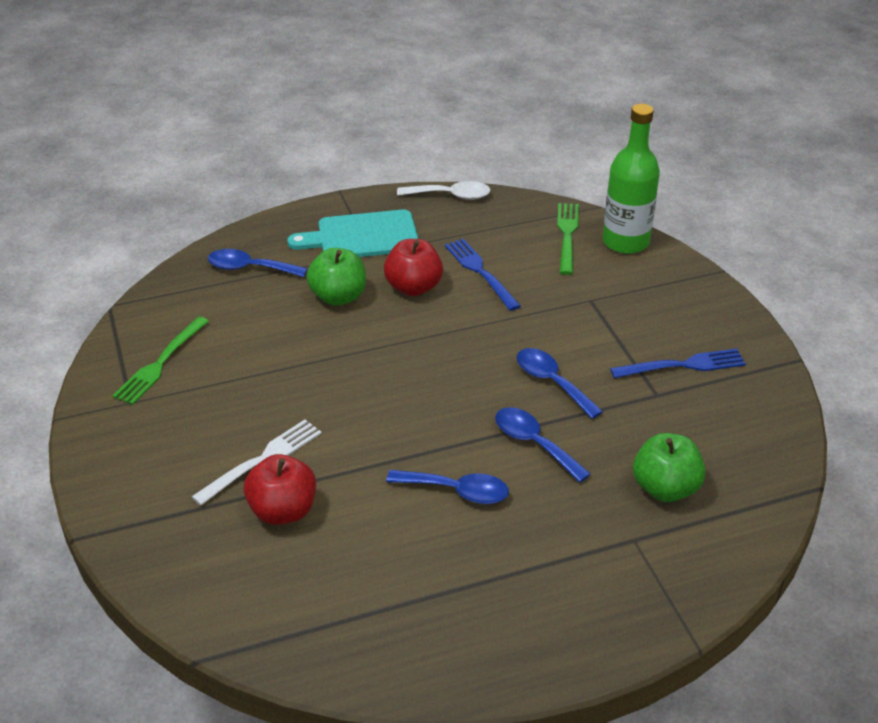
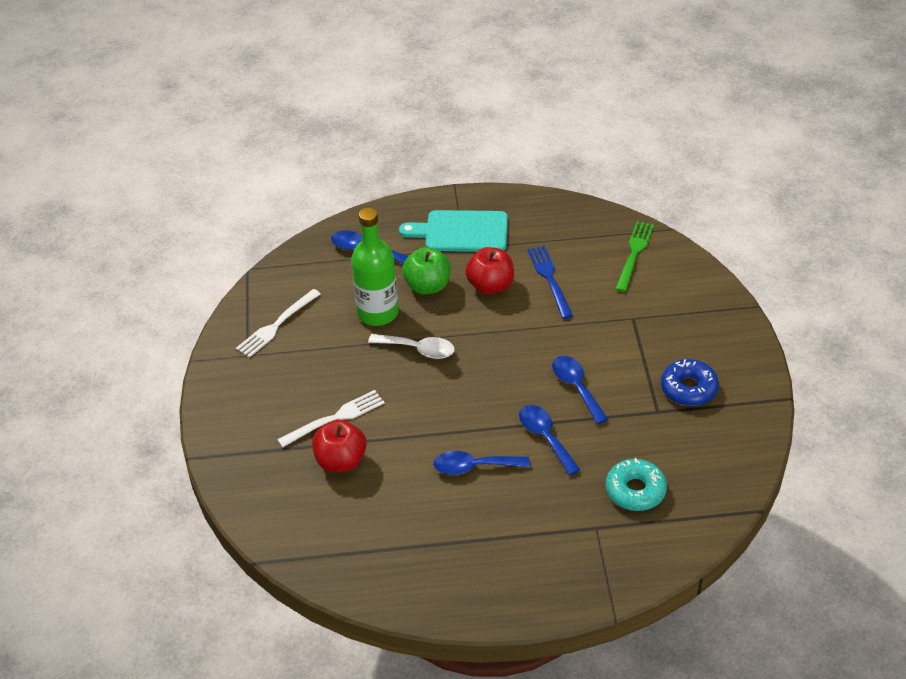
camera: 15 degrees right, 5 degrees up
green fork [113,317,209,405] -> white fork [236,289,321,358]
blue spoon [386,470,509,504] -> blue spoon turned 150 degrees clockwise [433,451,530,475]
white spoon [397,181,491,200] -> white spoon moved to [368,334,455,359]
green bottle [603,104,660,254] -> green bottle moved to [351,208,398,326]
blue fork [610,349,746,378] -> blue donut [661,359,719,406]
green apple [633,433,706,502] -> turquoise donut [606,458,667,511]

